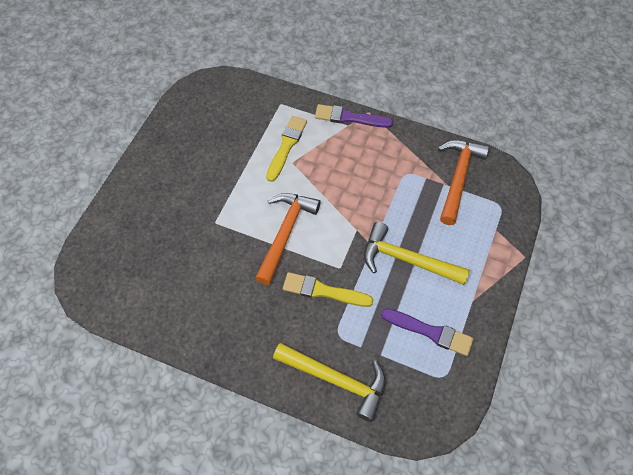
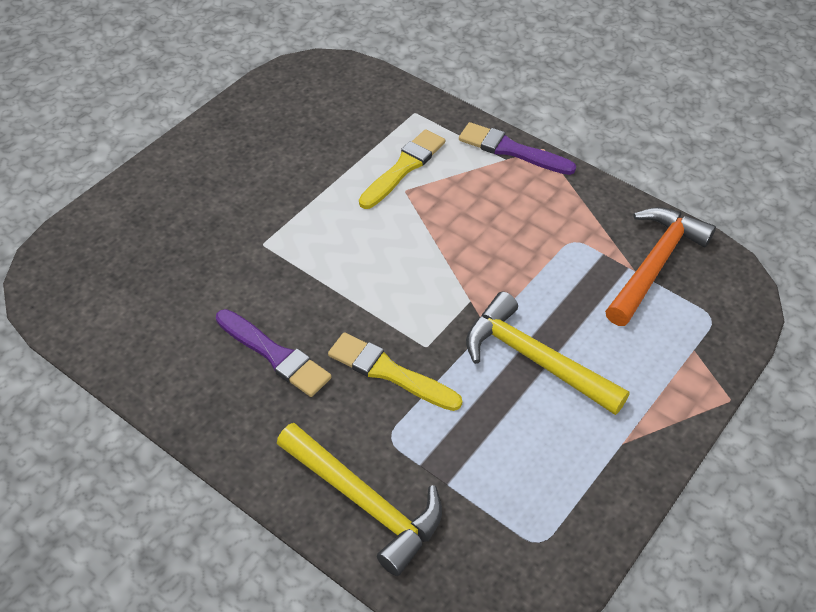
camera: 15 degrees right, 10 degrees down
orange hammer [255,193,321,285] -> none
purple brush [381,308,474,356] -> purple brush moved to [216,309,332,397]

